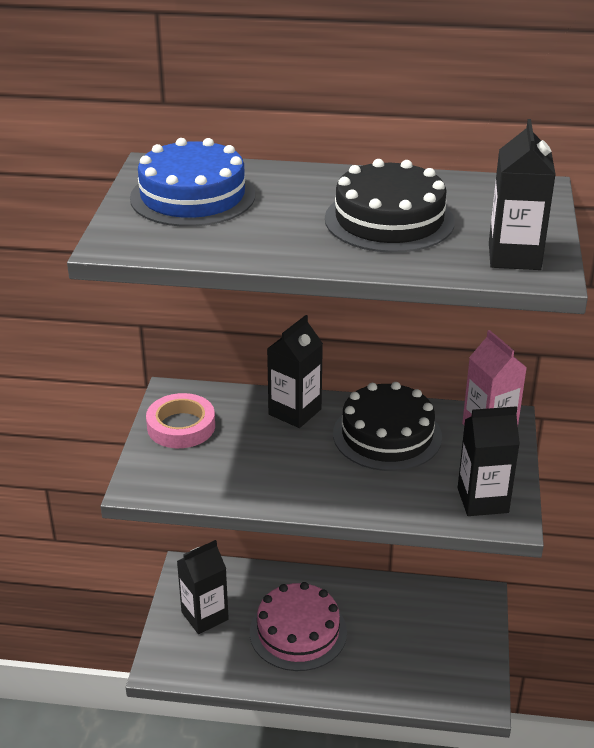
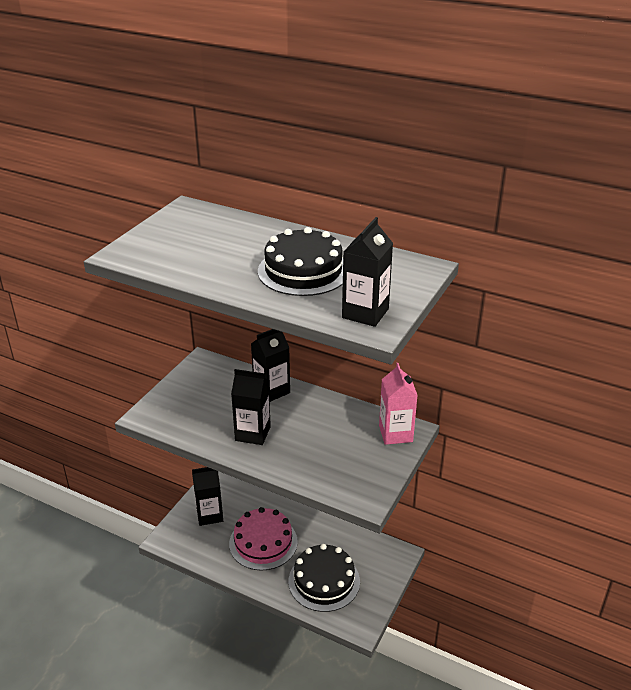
camera: 20 degrees right, 0 degrees up
blue cake [130,138,255,227] -> none
pink tape [146,393,215,448] -> none
black cake [333,382,442,471] -> black cake moved to [289,544,360,612]
black carton [458,406,520,516] -> black carton moved to [231,369,271,445]

